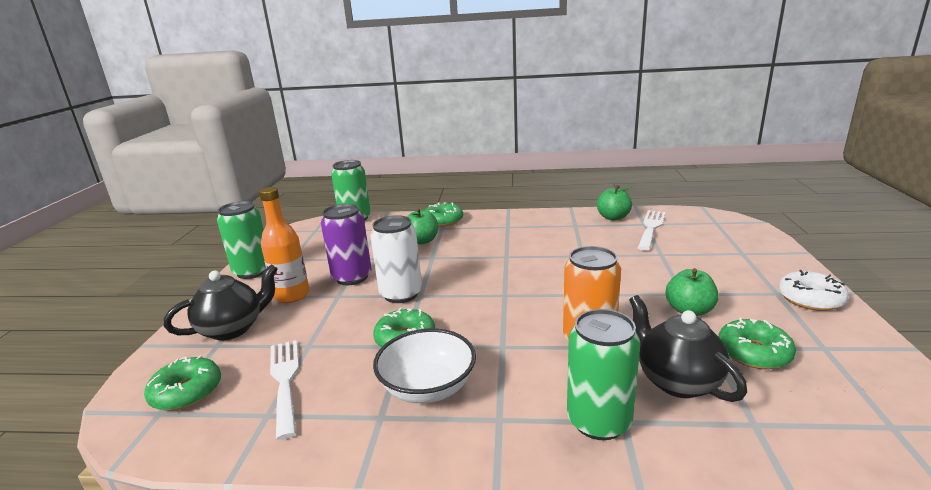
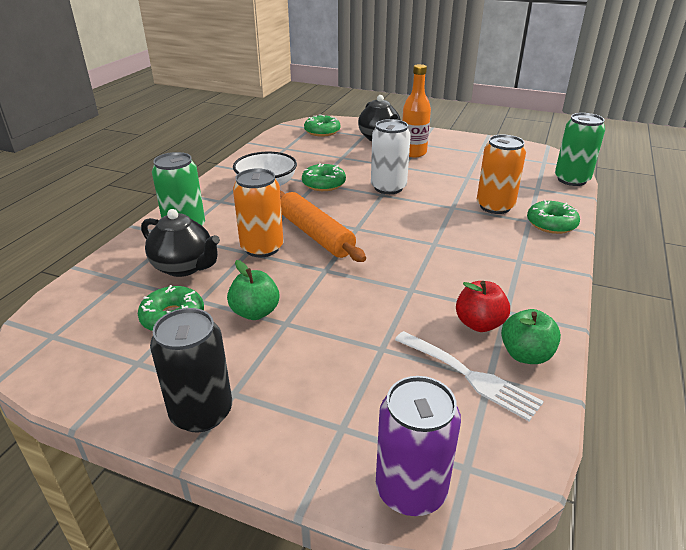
camera: 105 degrees right, 10 degrees up
green can [217,201,266,279] -> none
white fork [270,340,299,440] -> none
purple can [321,204,372,285] -> purple can moved to [376,376,461,516]
green apple [407,208,438,244] -> orange can [477,135,526,214]
black teapot [629,295,747,402] -> black teapot turned 45 degrees clockwise [141,209,220,277]
white donut [778,270,849,311] -> black can [150,308,232,433]
none -> orange rolling pin [280,191,366,262]
none -> red apple [456,281,510,332]

